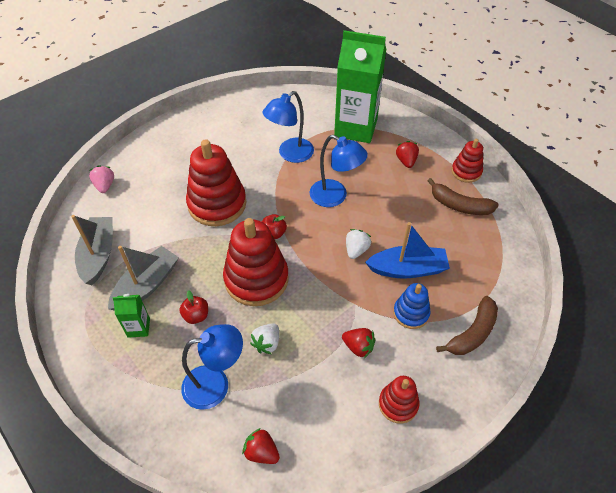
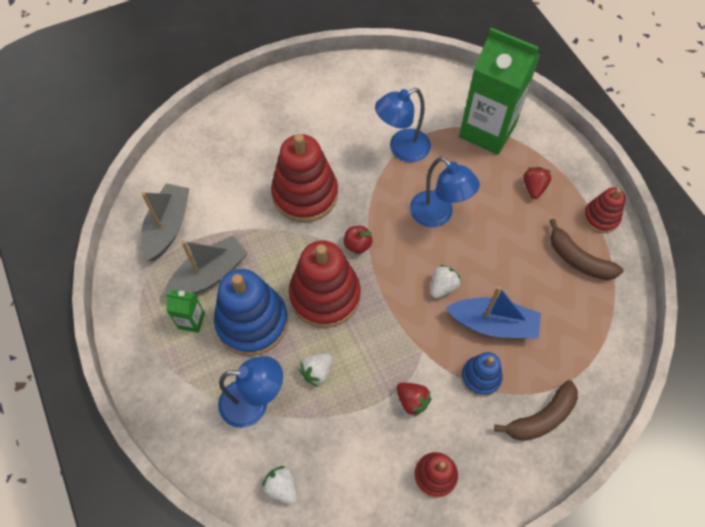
camera: 15 degrees right, 10 degrees up
pink strawberry [89,165,114,193] -> none
red apple [179,290,208,324] -> blue stacking toy [214,269,288,356]
red strawberry [242,428,280,464] -> white strawberry [262,466,298,505]

